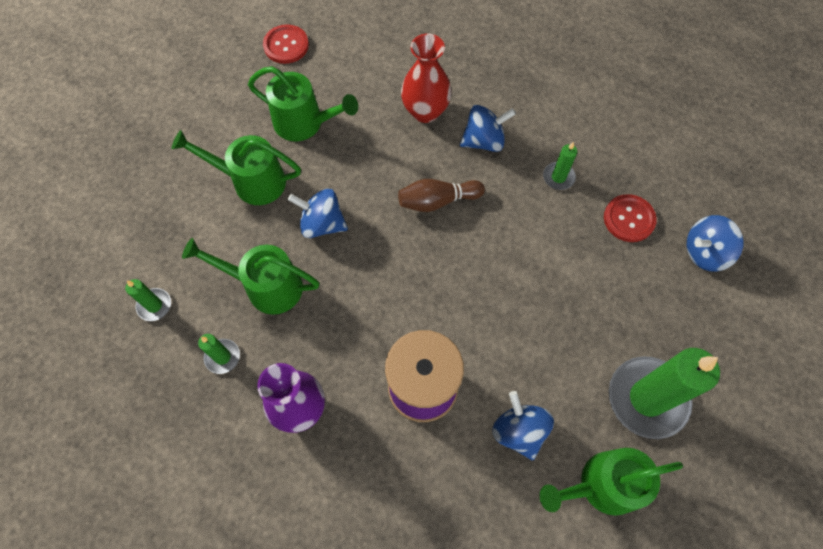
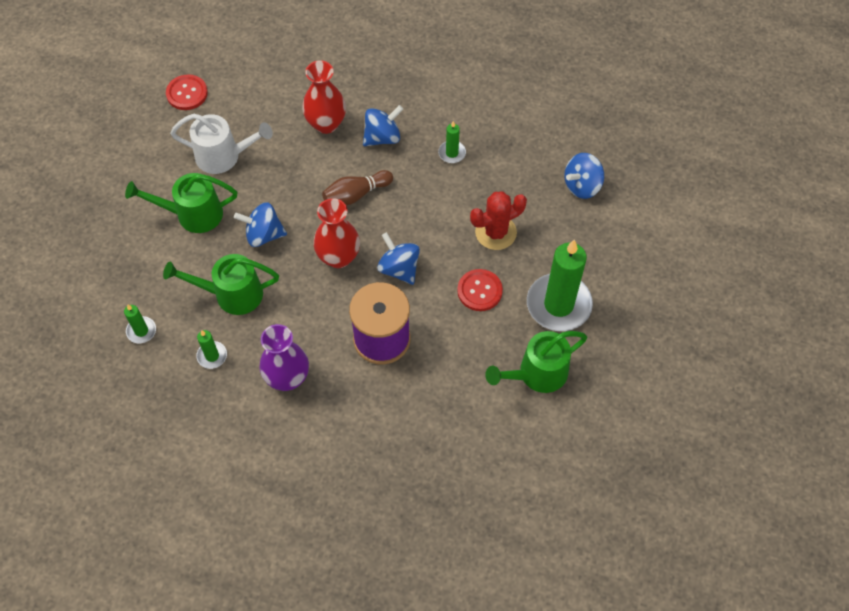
camera: 15 degrees left, 5 degrees down
green watering can [248,66,358,141] -> white watering can [170,114,273,174]
blue spinning top [492,391,554,460] -> blue spinning top moved to [377,232,420,285]
red button [604,194,657,242] -> red button moved to [457,269,503,311]
none -> red vase [313,198,360,268]
none -> red cactus [470,191,527,250]

